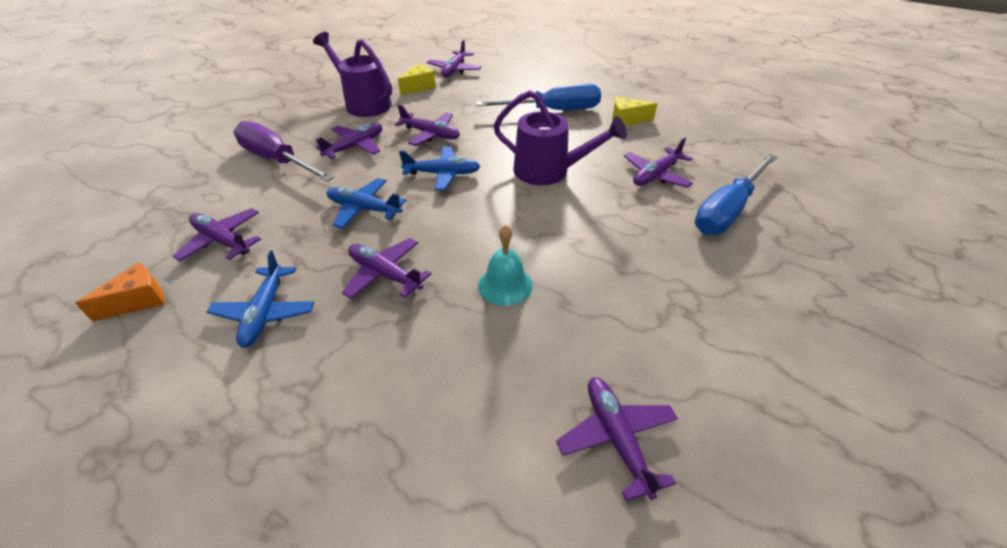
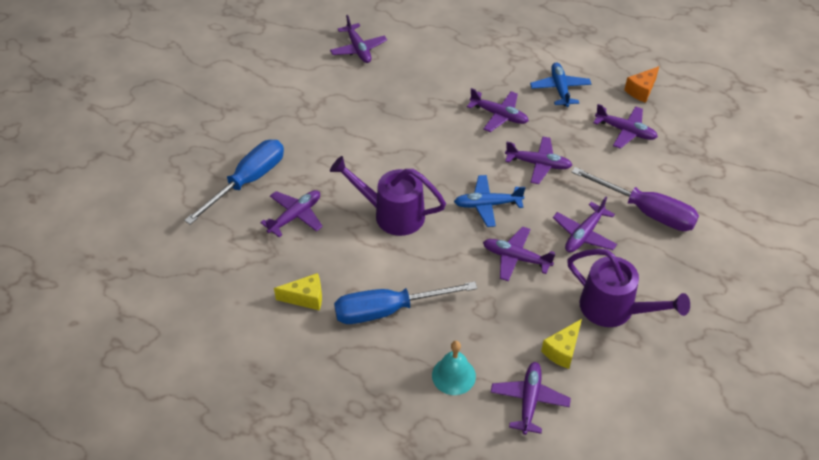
camera: 175 degrees right, 5 degrees up
blue plane [327,178,406,229] -> purple plane [505,136,572,184]
turquoise bell [478,225,533,306] -> turquoise bell moved to [432,341,476,395]

